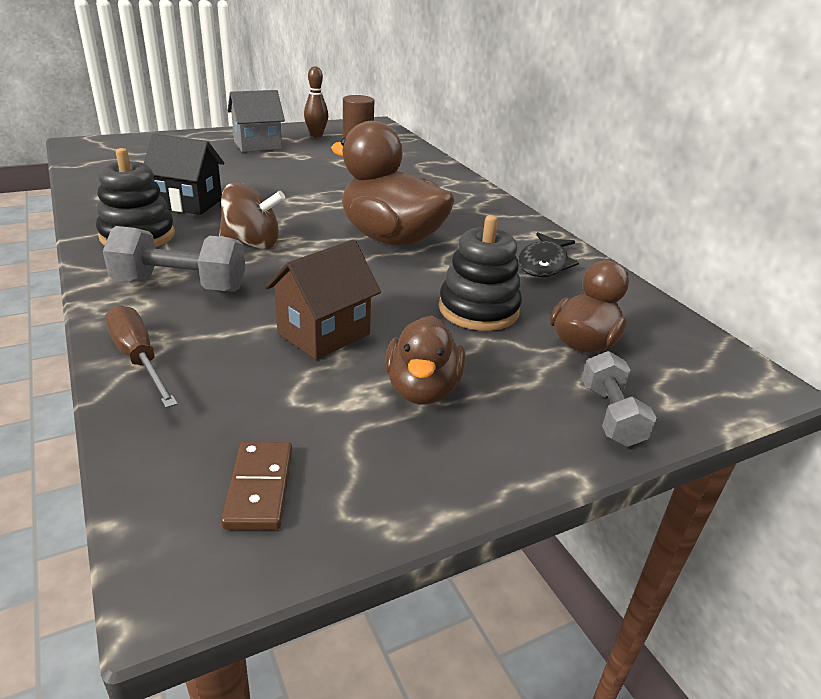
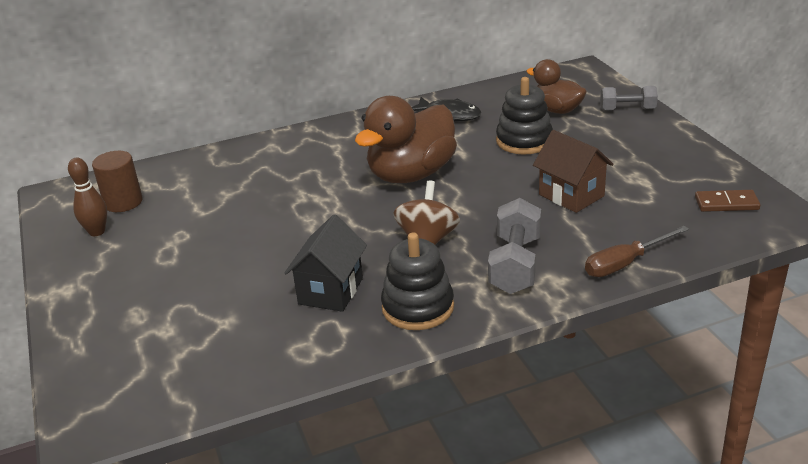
camera: 80 degrees left, 0 degrees up
grey house [228,90,285,152] -> none
brown duck [385,315,465,404] -> none

